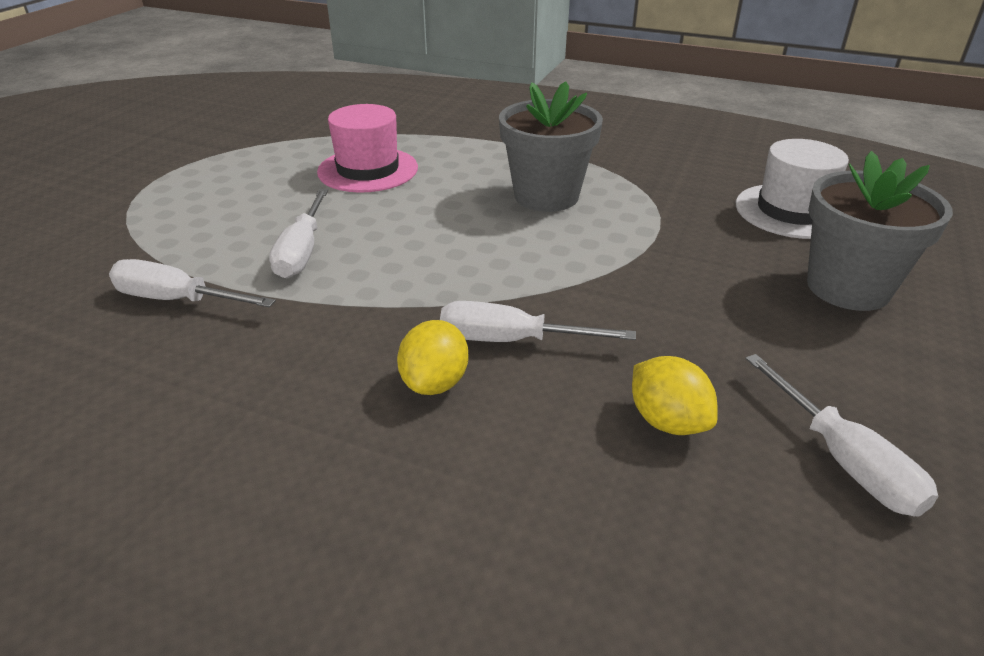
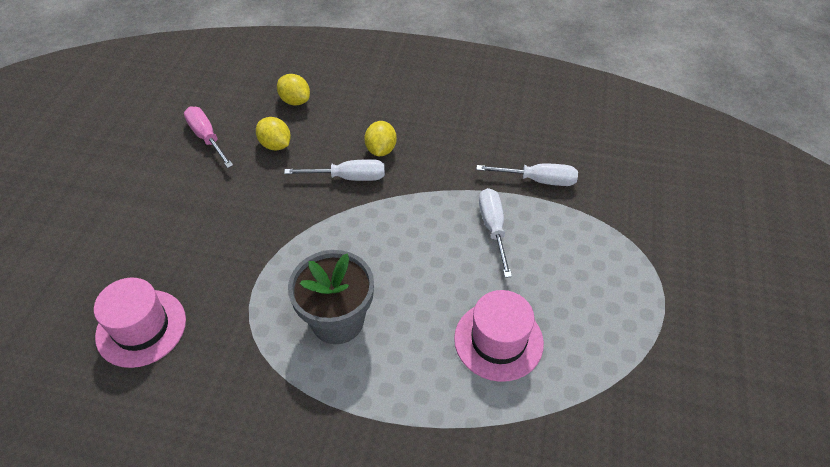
camera: 170 degrees right, 15 degrees up
white hat [736,139,849,239] -> pink hat [94,277,186,368]
white screwdriver [745,354,938,517] -> pink screwdriver [184,106,233,168]
grey flower pot [807,151,953,311] -> none
none -> yellow lemon [277,74,310,106]

